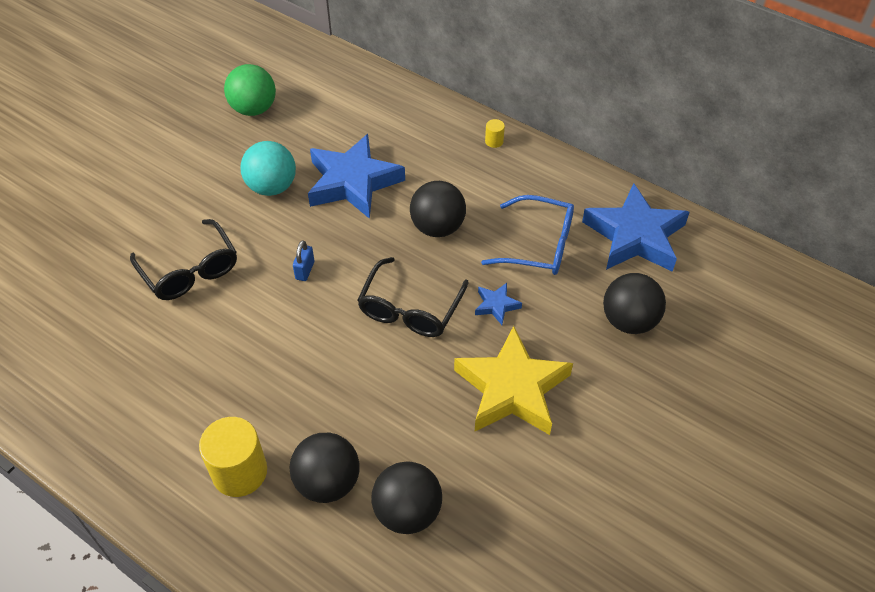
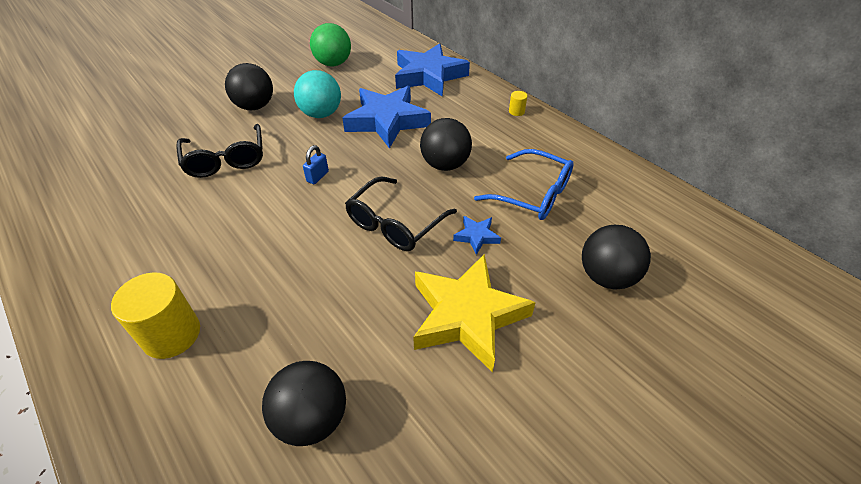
camera: 15 degrees right, 5 degrees down
black ball [290,433,360,503] -> black ball moved to [225,63,273,111]
blue star [582,183,689,272] -> blue star moved to [395,43,470,97]

